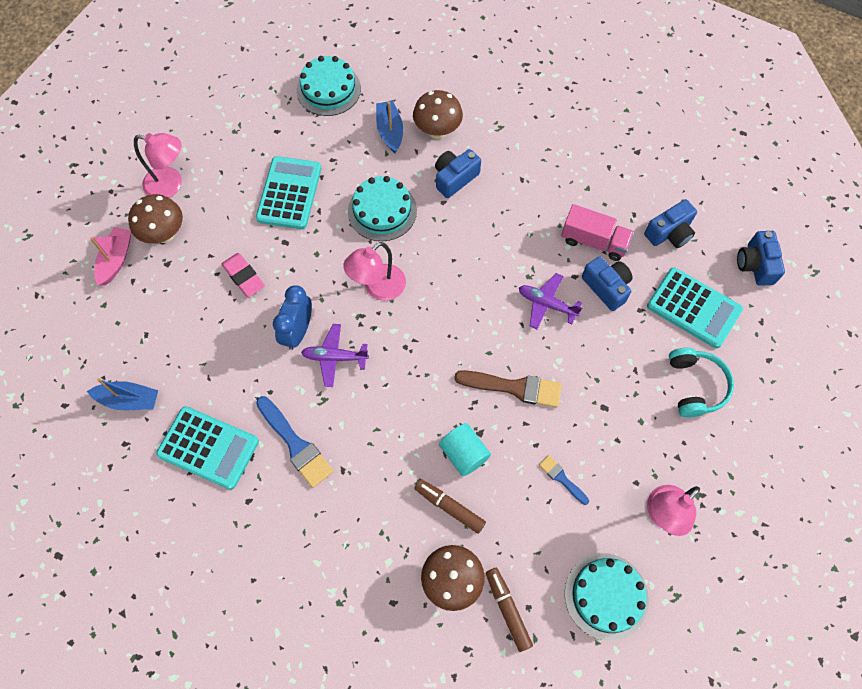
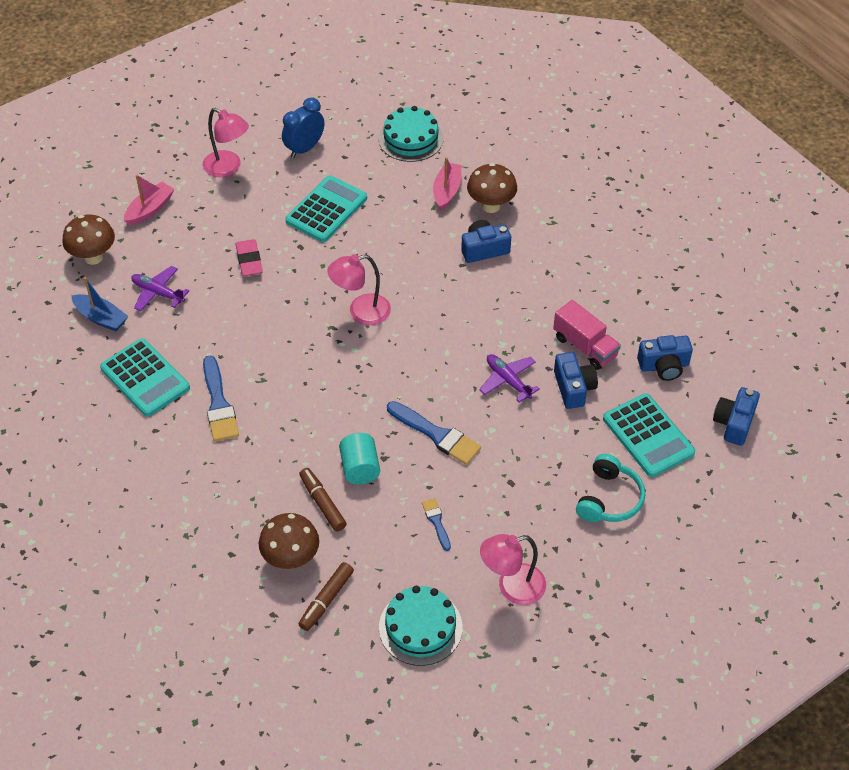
camera: 25 degrees right, 15 degrees down
brown mushroom [128,194,183,244] -> brown mushroom moved to [62,215,115,265]
blue clock [273,285,312,350] -> blue clock moved to [282,97,324,158]
purple plane [301,324,369,387] -> purple plane moved to [131,266,189,311]
turquoise cake [348,176,417,241] -> none
blue boat [376,101,403,153] -> pink boat [433,157,462,210]
brown brush [454,370,562,408] -> blue brush [387,401,481,465]
brown marker [486,568,533,652] -> brown marker turned 150 degrees counterclockwise [298,562,354,631]

